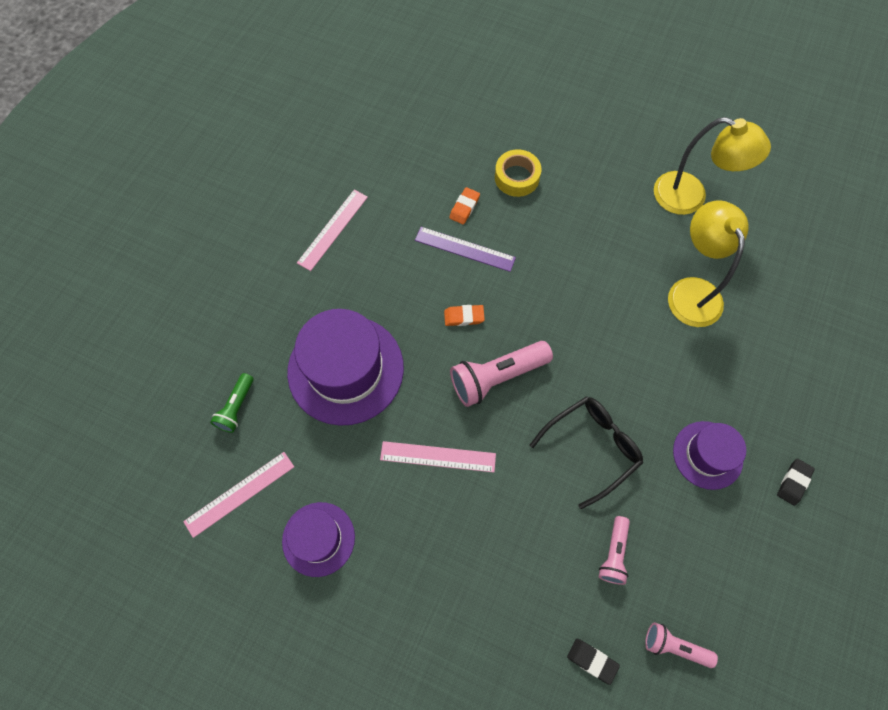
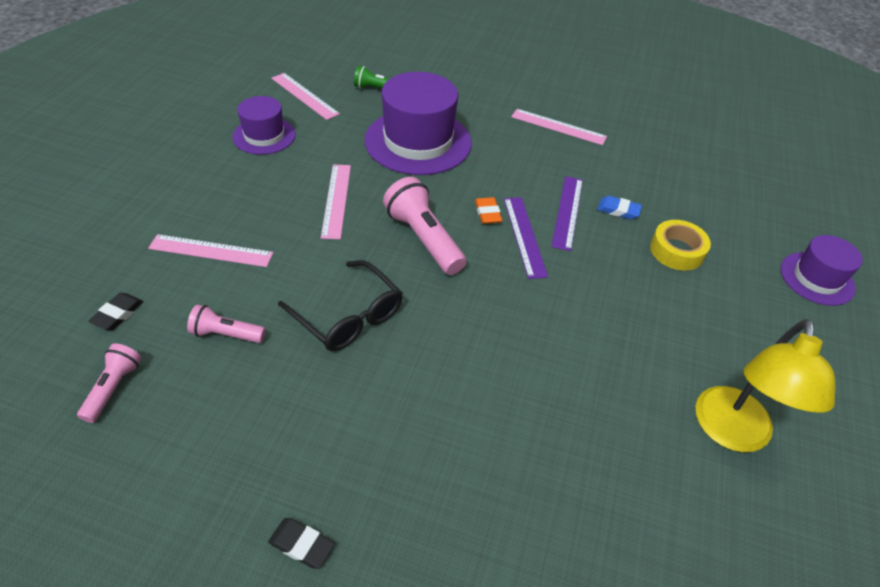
camera: 80 degrees right, 20 degrees down
orange eraser [449,187,480,224] -> blue eraser [597,196,642,219]
yellow lamp [668,200,749,327] -> none
purple hat [673,421,746,490] -> purple hat moved to [781,235,863,306]
none -> pink ruler [148,234,274,267]
none -> purple ruler [504,197,548,279]

